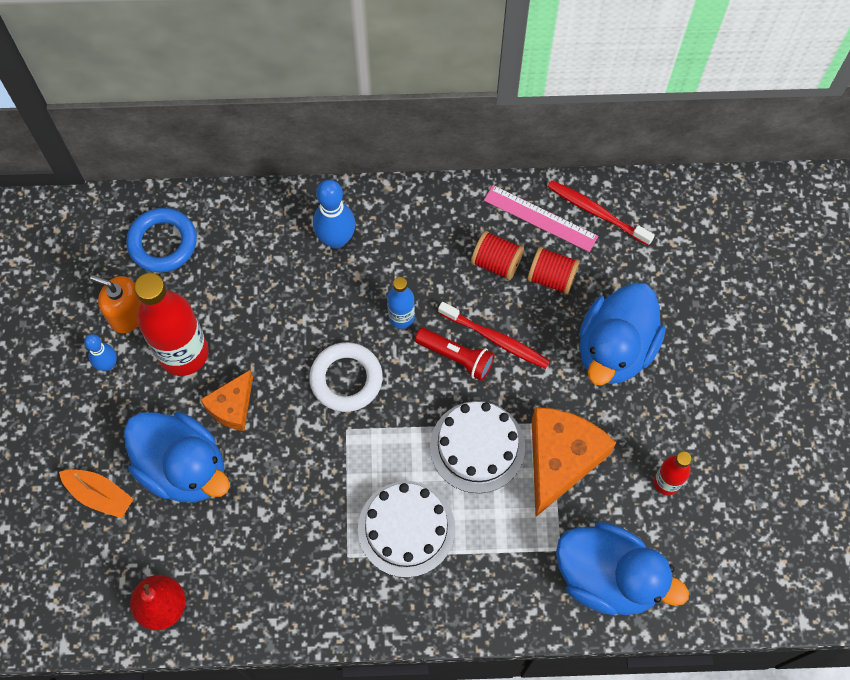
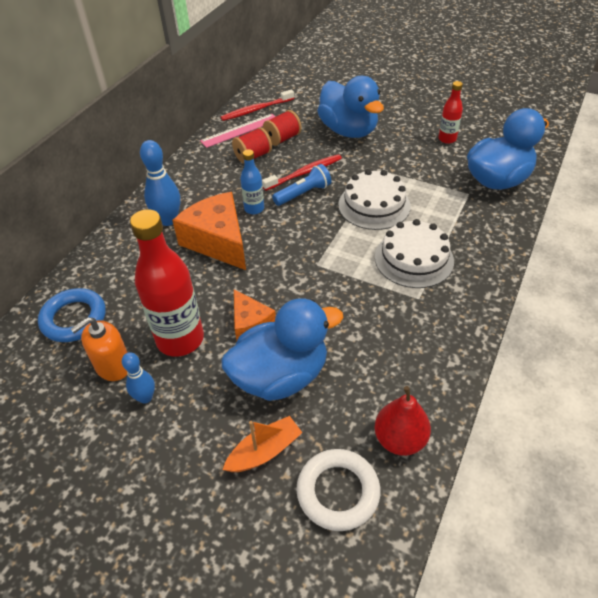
camera: 60 degrees left, 20 degrees down
white ring [310,342,383,412] -> white ring moved to [296,449,381,531]
red flashlight [415,328,495,381] -> blue flashlight [272,164,331,206]
orange cheese [532,407,616,517] -> orange cheese moved to [172,192,246,270]

